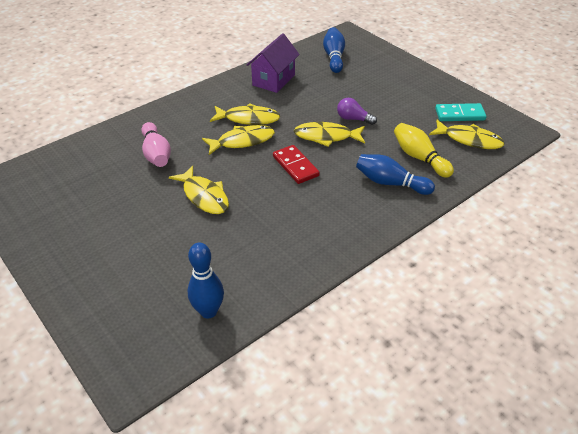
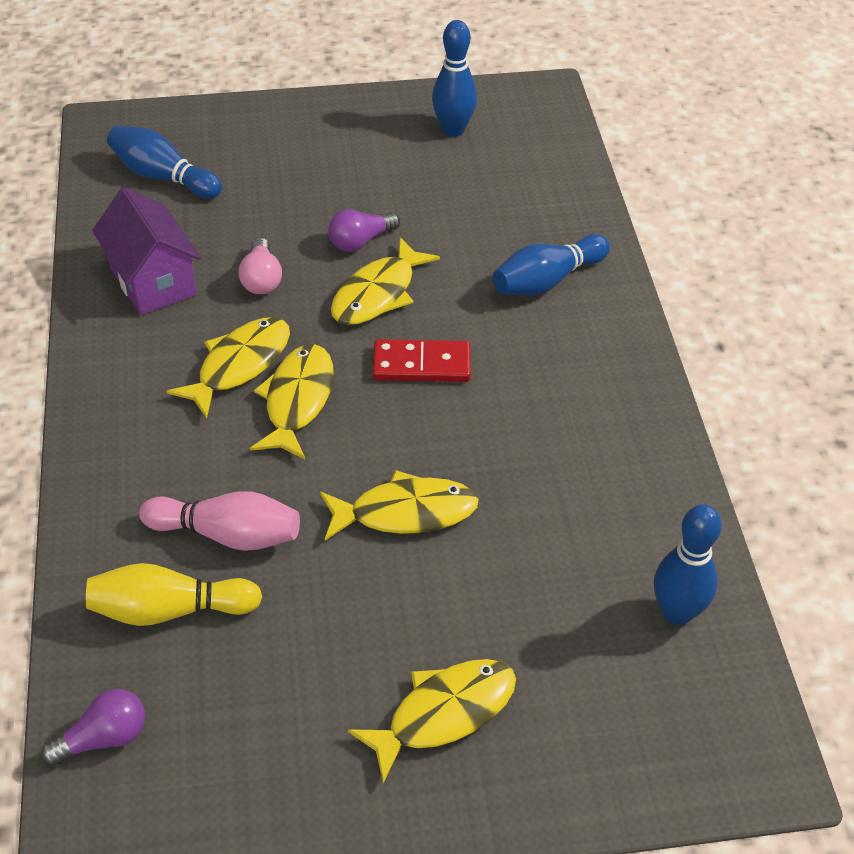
camera: 60 degrees left, 5 degrees up
yellow bowling pin [394,123,454,178] -> yellow bowling pin moved to [86,563,262,626]
yellow fish [429,120,505,149] -> yellow fish moved to [348,659,516,783]
turquoise domino [435,103,487,121] -> blue bowling pin [432,20,477,137]
none -> purple light bulb [41,689,145,766]
none -> pink light bulb [239,237,282,294]

